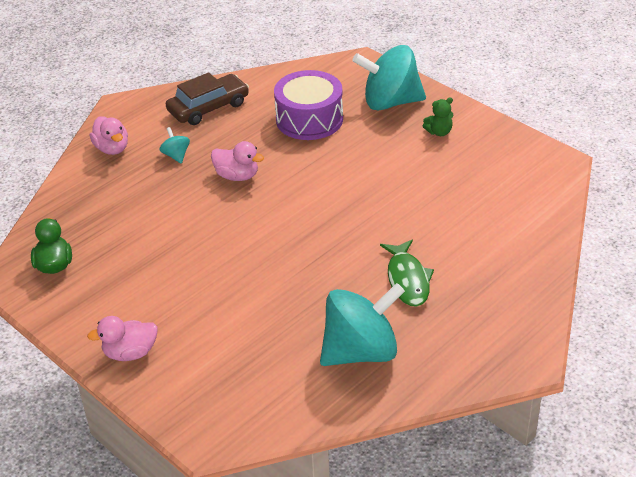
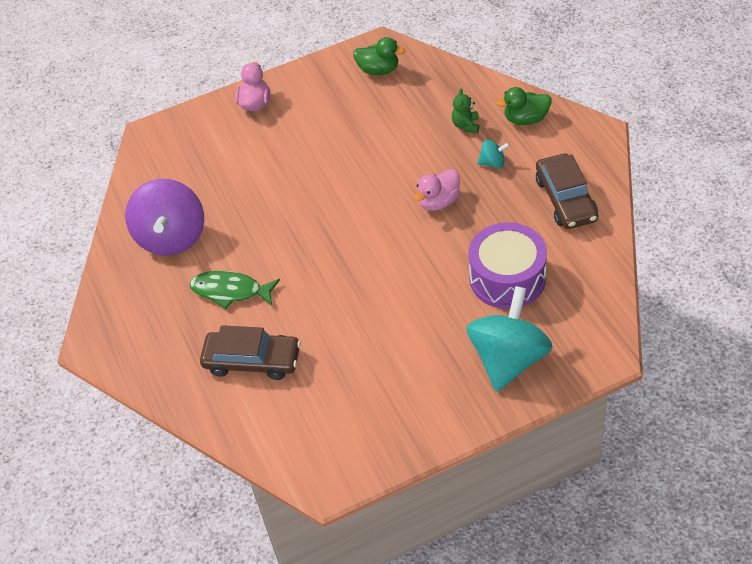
camera: 115 degrees right, 10 degrees up
pink duck [90,116,128,155] -> green duck [496,87,551,125]
turquoise spinning top [320,283,405,366] -> purple spinning top [125,179,204,256]
green teddy bear [423,97,453,136] -> green teddy bear moved to [452,89,479,133]
none -> brown car [200,325,301,380]

